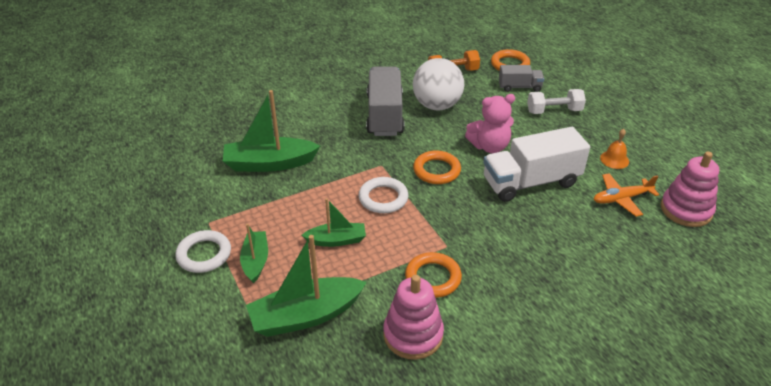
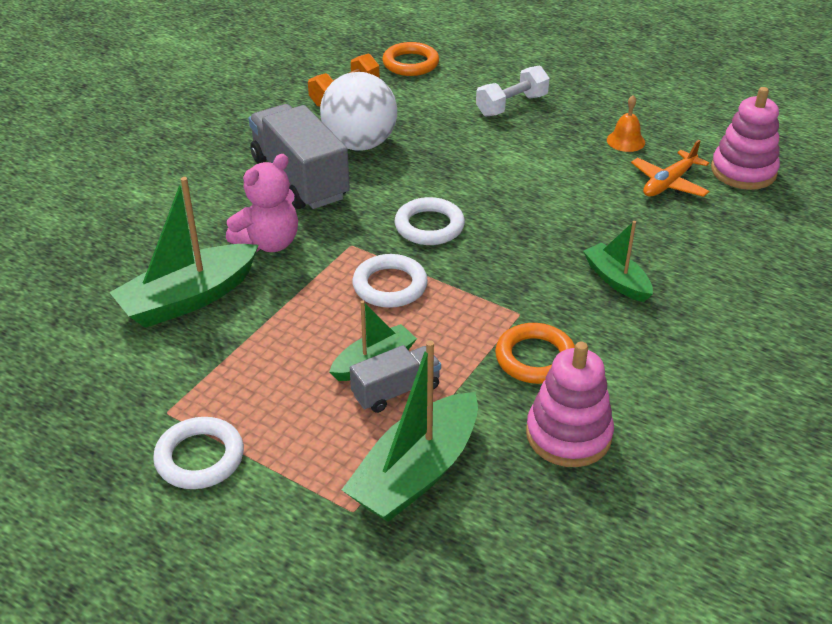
camera: 30 degrees left, 0 degrees up
green boat [240,224,268,283] -> green boat moved to [583,221,653,302]
orange ring [413,150,461,184] -> white ring [395,197,465,245]
pink teddy bear [465,94,515,153] -> pink teddy bear moved to [226,154,298,252]
white truck [483,127,590,202] -> none
grey truck [499,65,544,92] -> grey truck moved to [350,345,441,413]

